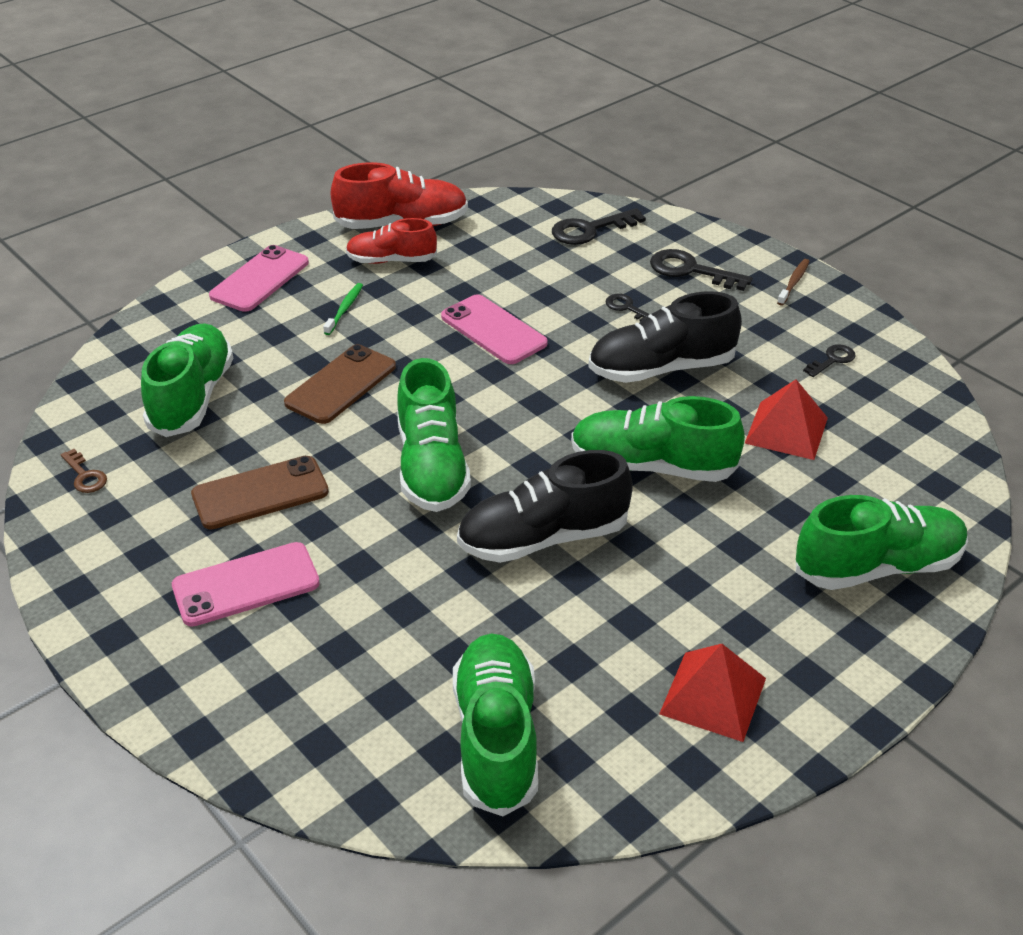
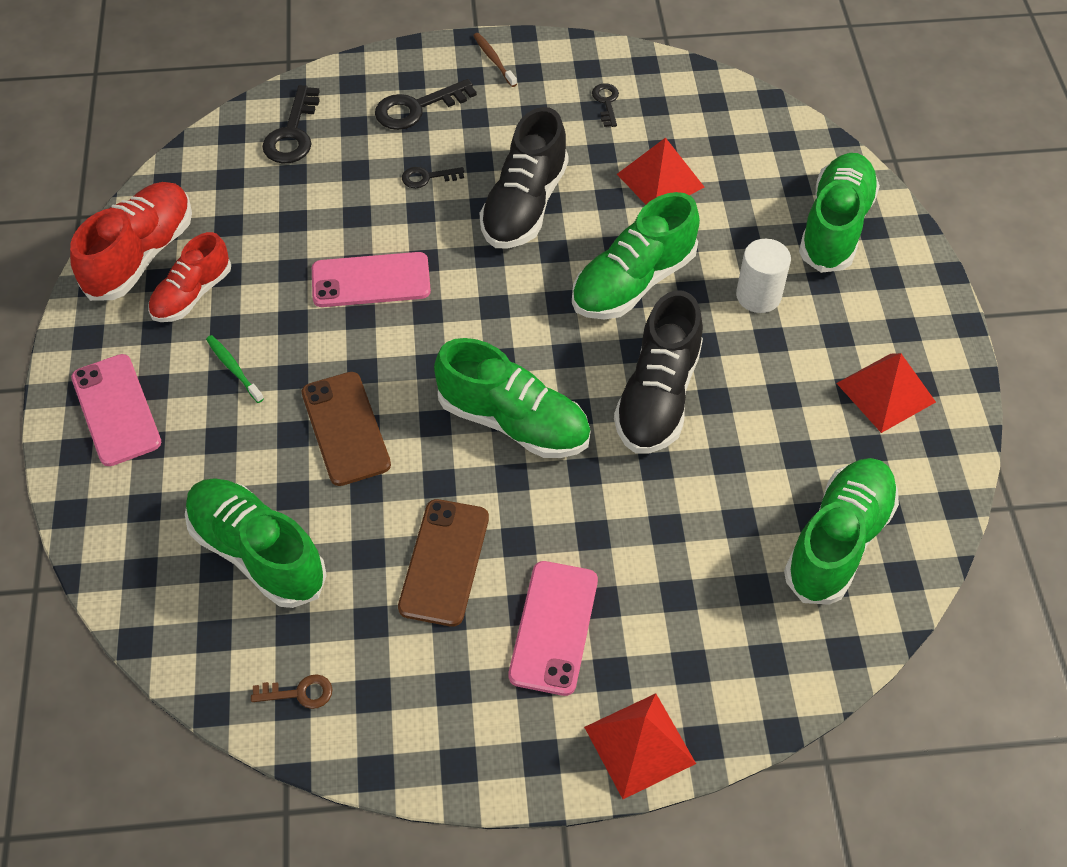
camera: 55 degrees left, 15 degrees up
green shoe [453,634,538,816] -> green shoe turned 90 degrees clockwise [784,458,899,605]
none -> red pyramid [584,693,696,799]
none -> white cylinder [736,239,791,313]

